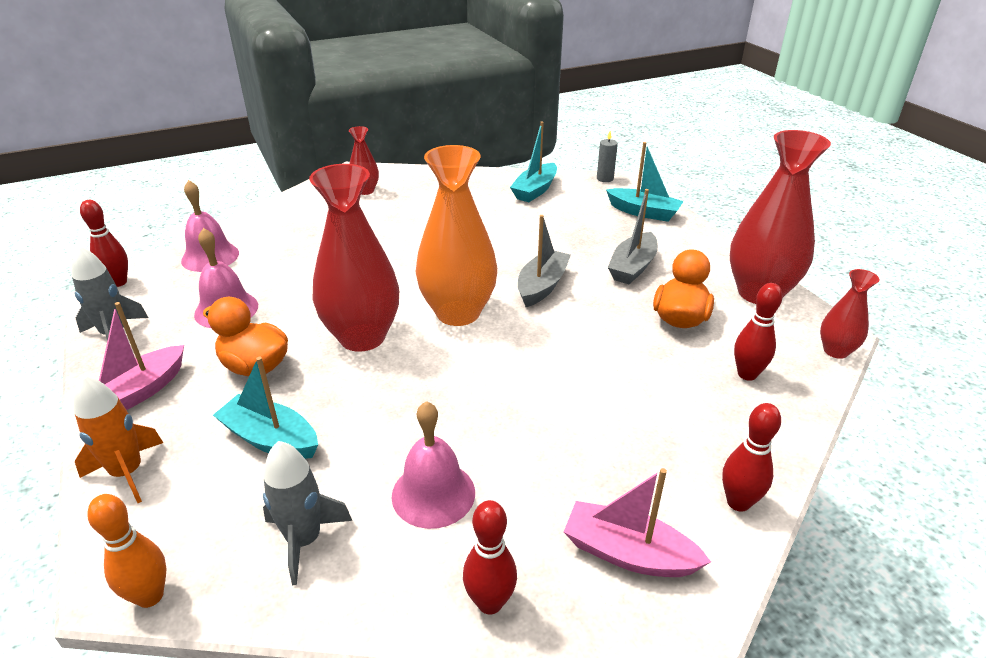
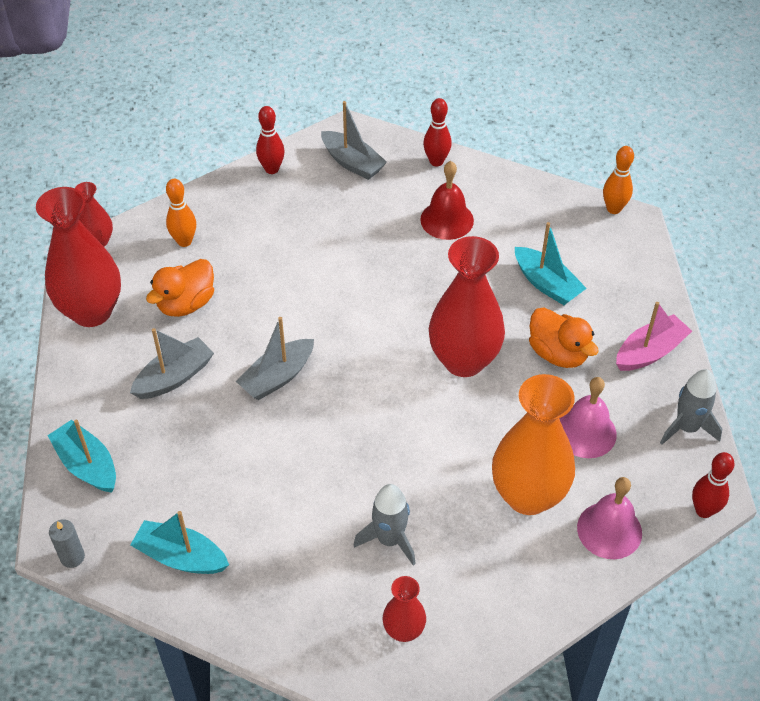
camera: 160 degrees left, 15 degrees up
orange rocket [74,375,163,503] -> none
grey rocket [263,441,352,585] -> grey rocket moved to [354,484,416,566]
pink bell [392,401,475,529] -> red bell [420,161,474,240]
orange vase [416,145,497,326] -> orange vase moved to [492,374,575,515]
turquoise boat [510,121,557,202] -> turquoise boat turned 120 degrees counterclockwise [130,511,229,574]
pink boat [564,468,711,577] -> grey boat [321,101,387,180]
red bowling pin [734,283,783,381] -> orange bowling pin [166,179,196,247]

